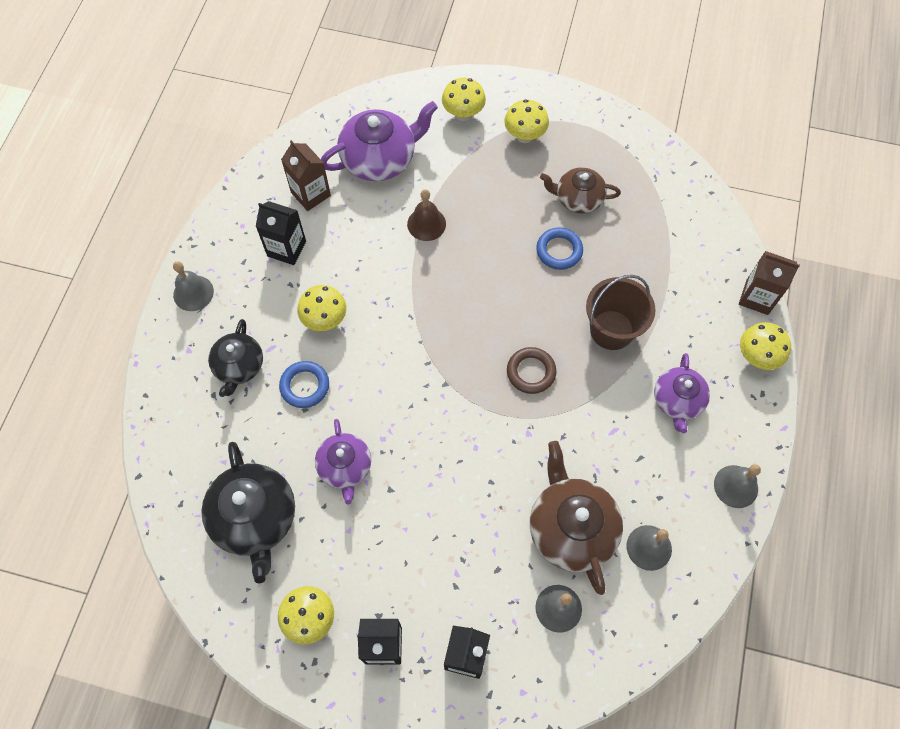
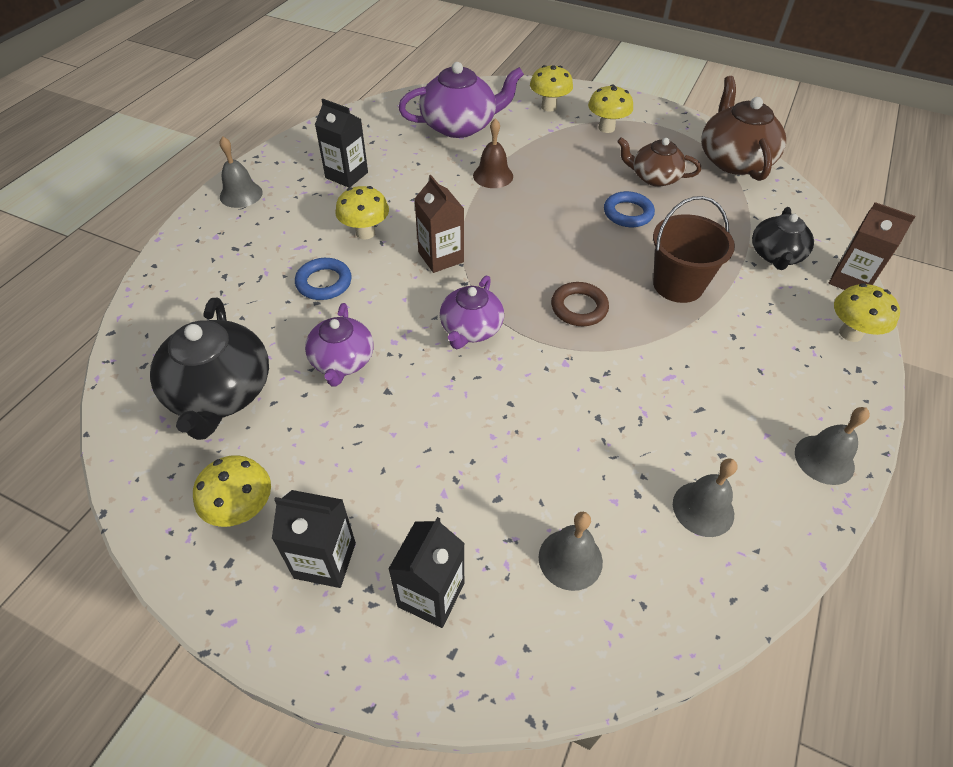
camera: 10 degrees right, 15 degrees down
black teapot [208,319,263,397] -> black teapot moved to [752,207,814,270]
brown carton [281,140,331,211] -> brown carton moved to [414,175,464,273]
brown teapot [530,441,623,595] -> brown teapot moved to [701,76,786,181]
purple teapot [654,353,710,433] -> purple teapot moved to [440,276,504,349]

